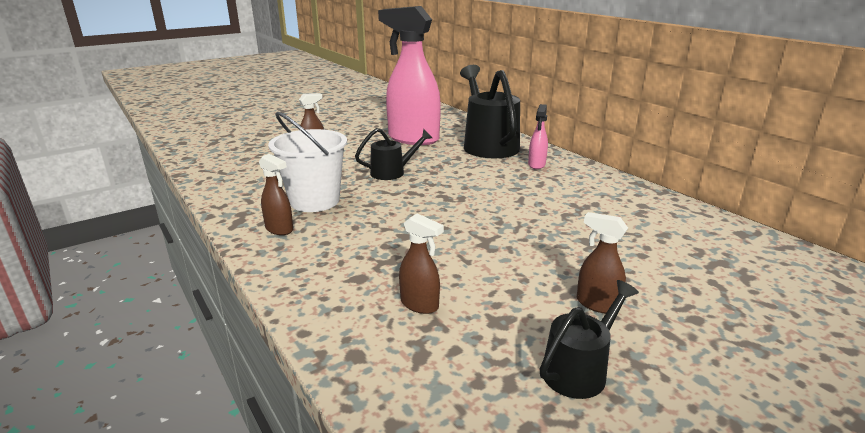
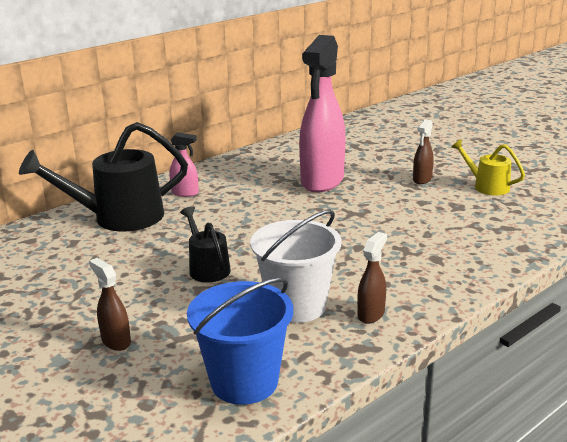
camera: 95 degrees left, 0 degrees up
pink spray bottle [378,6,441,145] -> pink spray bottle moved to [299,35,346,193]
brown spray bottle [399,213,444,314] -> none
black watering can [540,280,639,399] -> yellow watering can [451,139,525,195]
none -> blue bucket [187,277,293,405]

